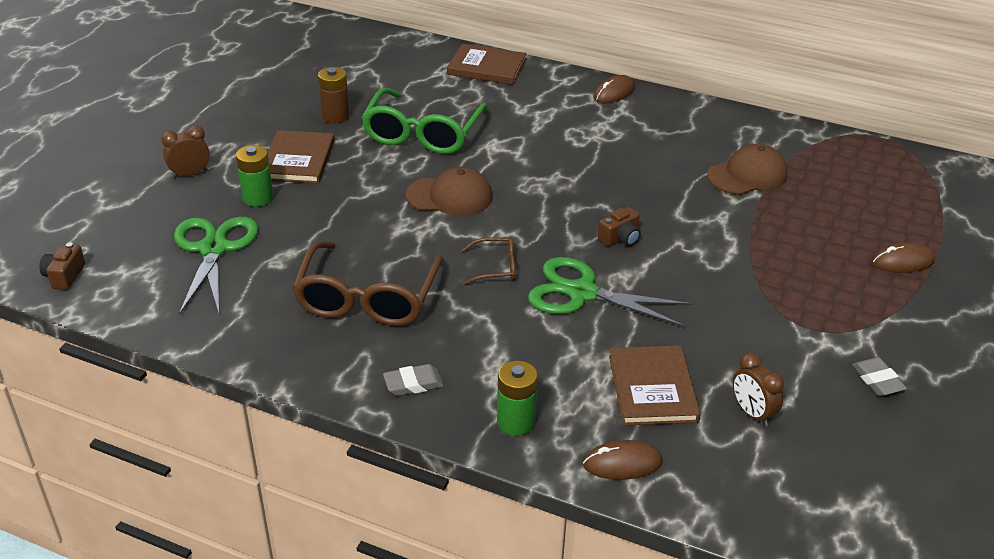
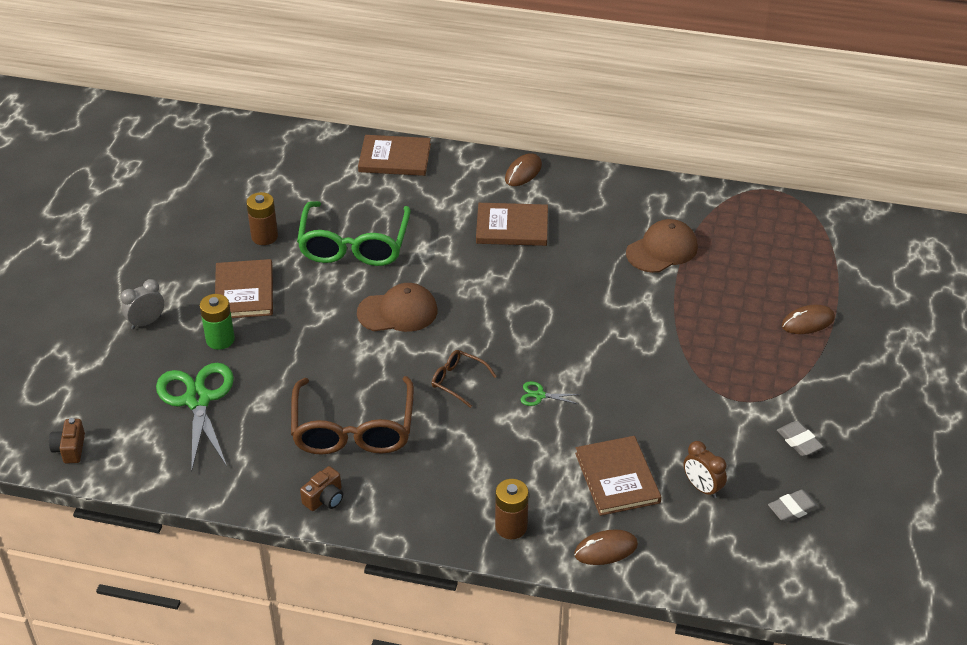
camera: 10 degrees left, 5 degrees up
brown clock [161,126,210,178] -> grey clock [121,279,164,329]
grey eraser [383,364,444,396] -> grey eraser moved to [768,489,819,523]
brown glasses [461,237,515,286] -> brown glasses turned 135 degrees counterclockwise [432,350,497,408]
green battery [497,361,538,436] -> brown battery [495,479,529,539]
green scissors [528,257,693,327] -> green scissors [520,381,581,406], size x0.42
brown camera [598,207,641,247] -> brown camera moved to [300,466,343,511]
none -> brown book [476,203,548,246]

